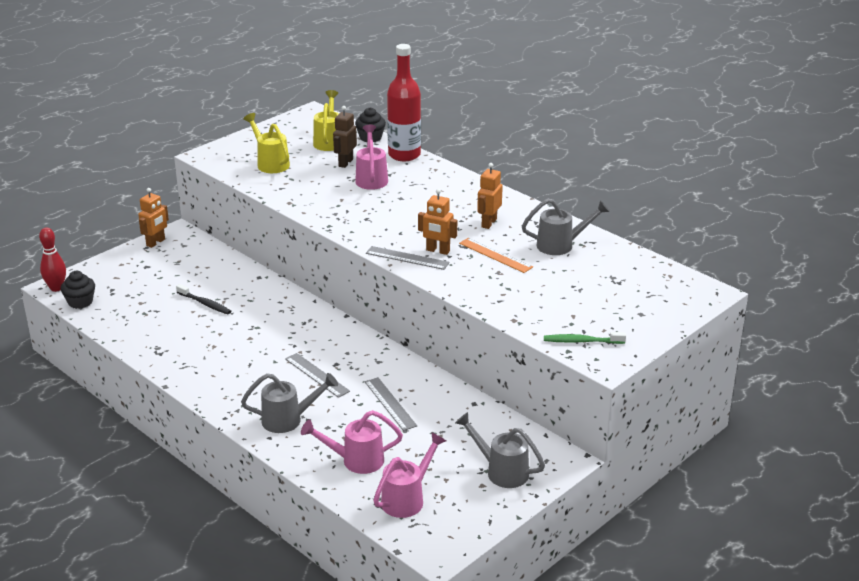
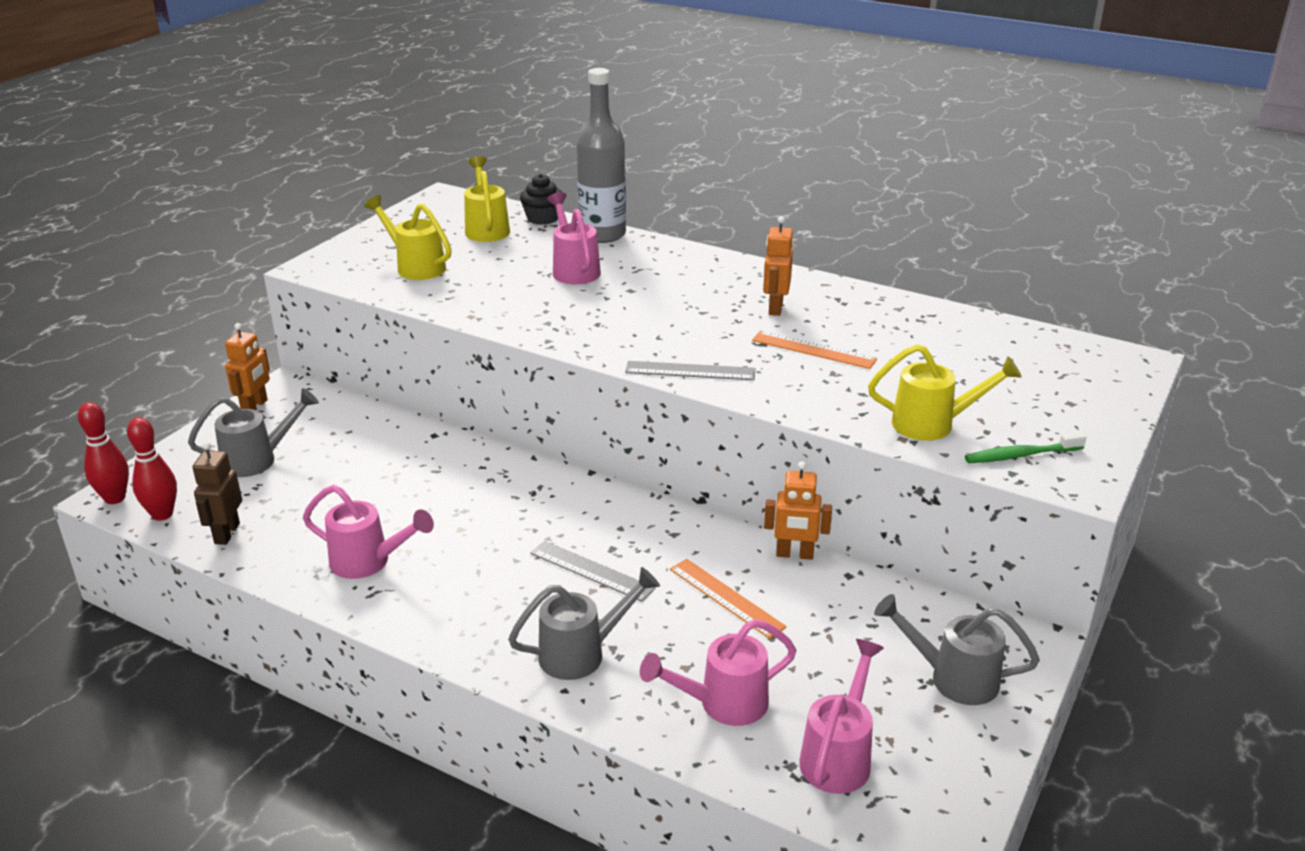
camera: 15 degrees left, 0 degrees up
black cupcake [61,271,95,309] -> red bowling pin [127,417,177,521]
black toothbrush [176,284,231,314] -> none
brown robot [333,106,357,168] -> brown robot moved to [193,442,242,545]
grey ruler [365,377,417,431] -> orange ruler [670,559,787,639]
red bottle [387,44,421,161] -> grey bottle [576,68,626,243]
orange robot [418,189,457,255] -> orange robot moved to [764,461,832,560]
grey watering can [522,199,610,255] -> grey watering can moved to [188,388,319,477]
none -> pink watering can [303,485,434,579]
none -> yellow watering can [868,344,1022,441]

